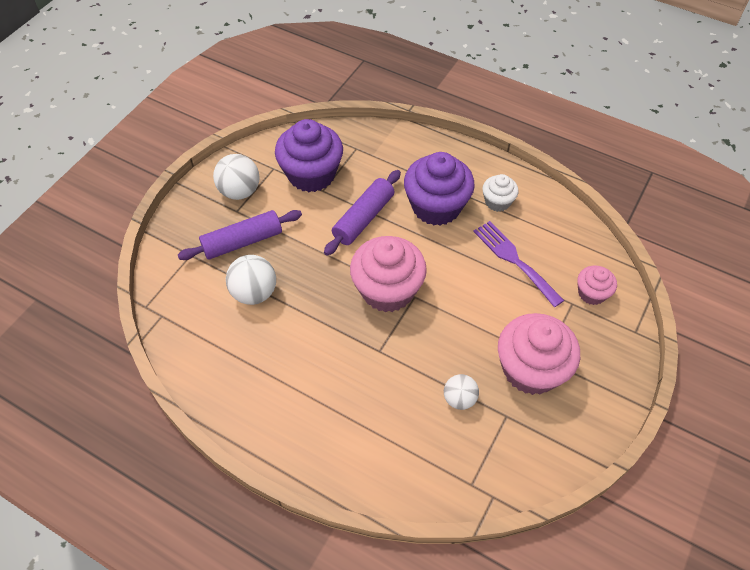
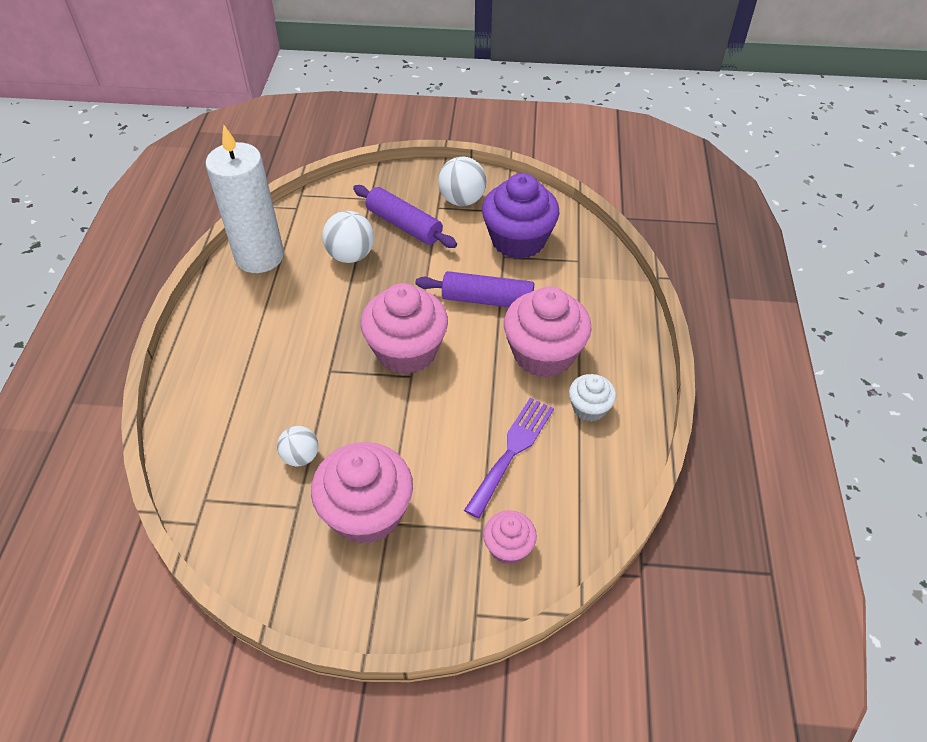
camera: 65 degrees right, 5 degrees down
purple cupcake [404,152,475,226] -> pink cupcake [504,286,592,378]
none -> white candle [206,125,284,273]

